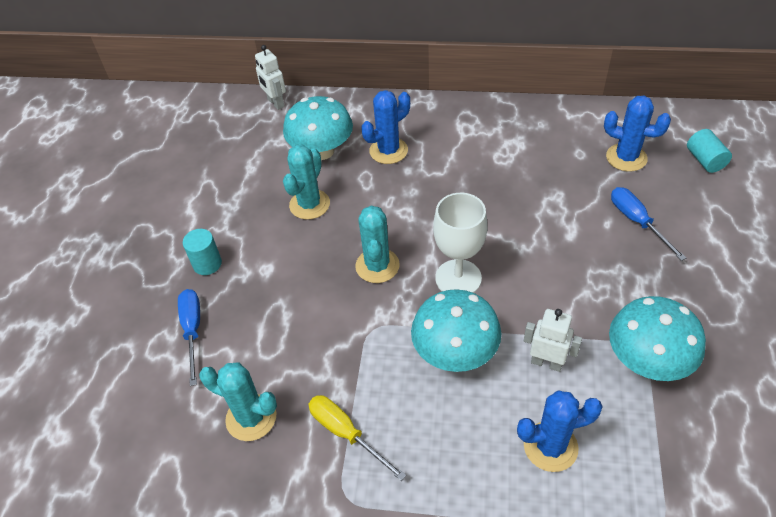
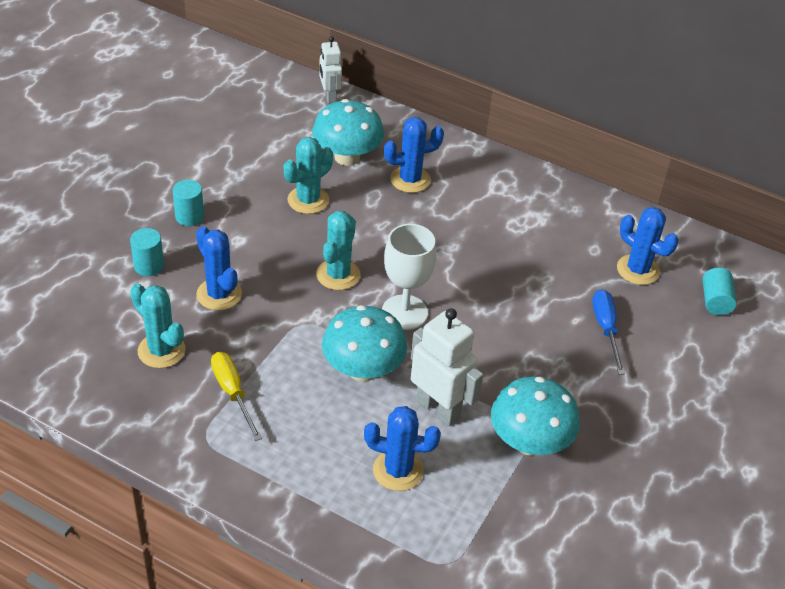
camera: 15 degrees right, 5 degrees down
blue screwdriver [178,289,200,386] -> turquoise cylinder [130,228,164,276]
white robot [524,309,582,372] -> white robot [411,308,483,426], size x1.59
none -> blue cactus [196,226,242,311]

